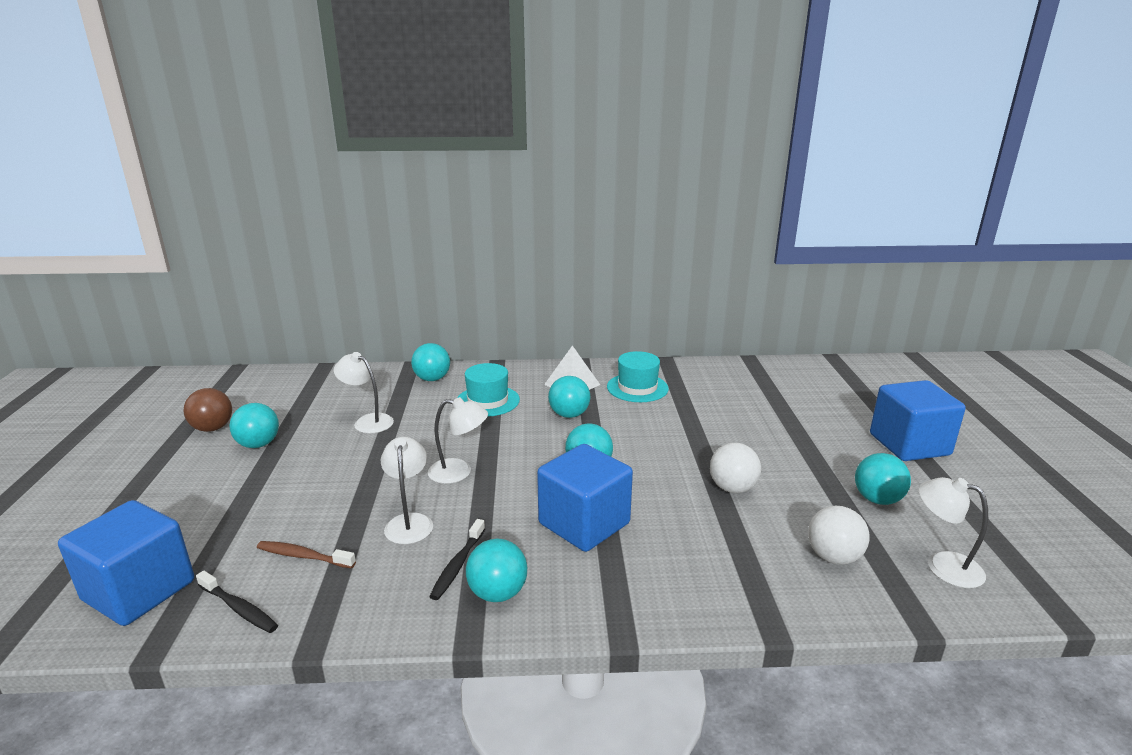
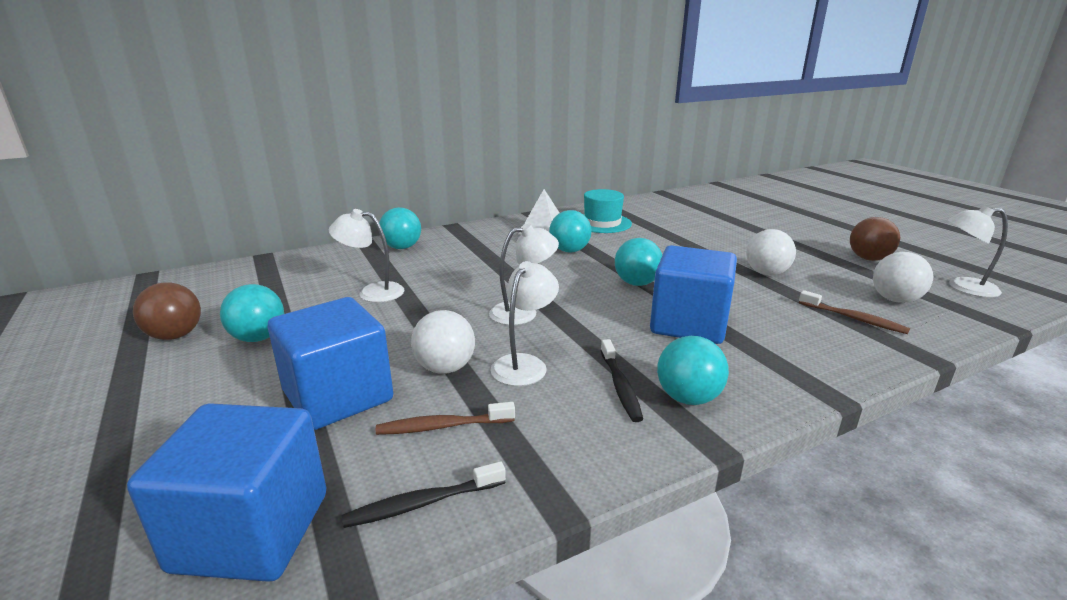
camera: 25 degrees left, 0 degrees up
black toothbrush [196,571,278,633] -> black toothbrush turned 150 degrees clockwise [342,461,506,528]
white lamp [380,437,433,544] -> white lamp turned 60 degrees clockwise [490,261,559,386]
turquoise hat [457,363,520,417] -> none
turquoise ball [855,453,911,505] -> brown ball [850,217,900,261]
blue cube [870,380,966,461] -> blue cube moved to [268,297,393,430]
none -> white ball [411,310,475,374]
none -> brown toothbrush [799,290,910,334]

